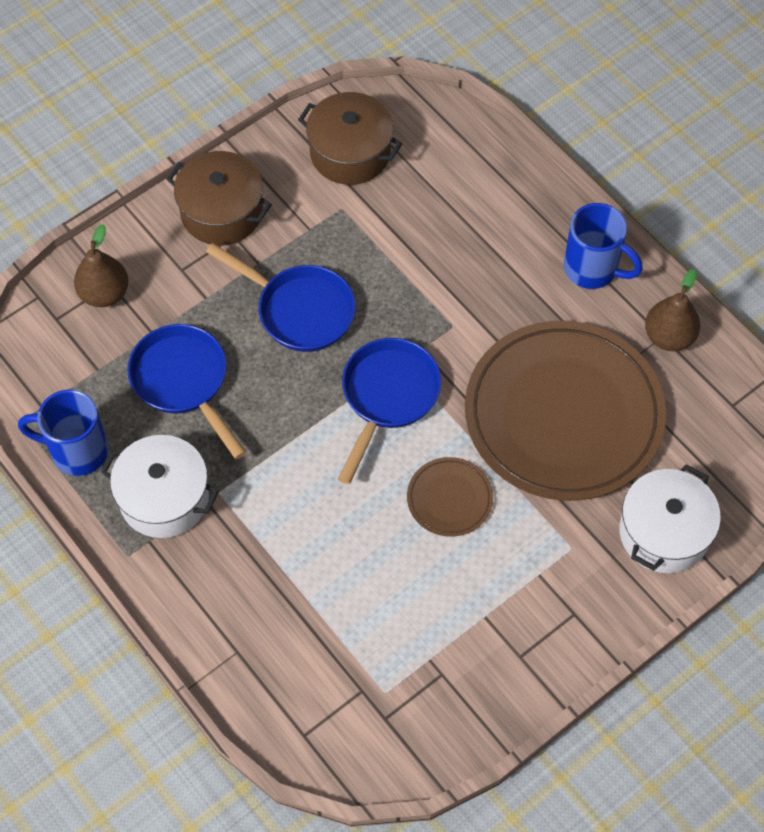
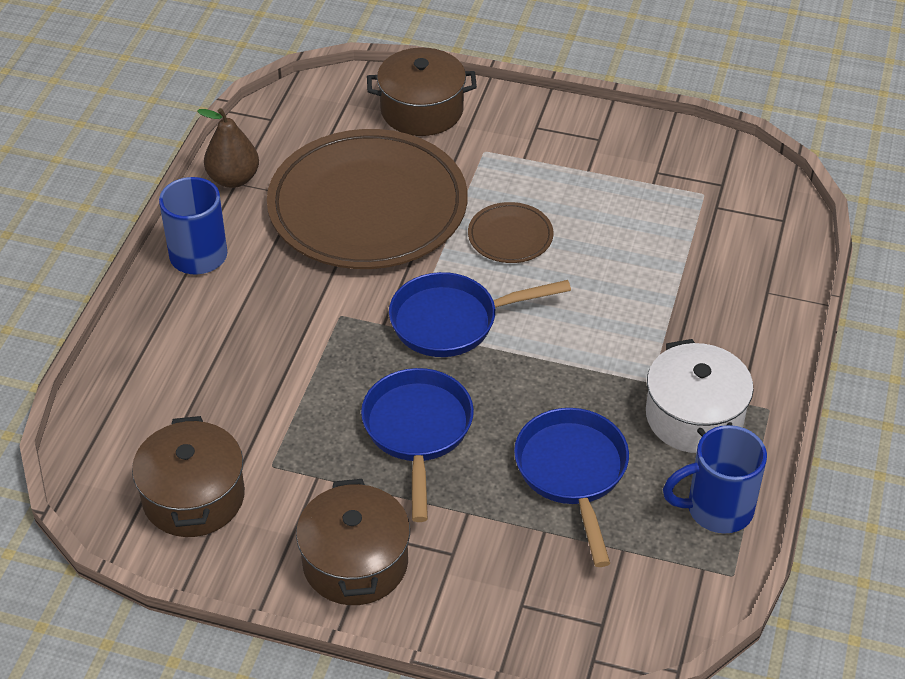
camera: 125 degrees left, 15 degrees down
blue mug [18,389,109,476] -> blue mug turned 105 degrees clockwise [663,425,767,534]
brown pear [74,224,129,307] -> none
blue pan [127,324,246,459] -> blue pan turned 150 degrees clockwise [514,408,629,567]
white pot [619,464,721,573] -> brown pot [367,47,477,136]

